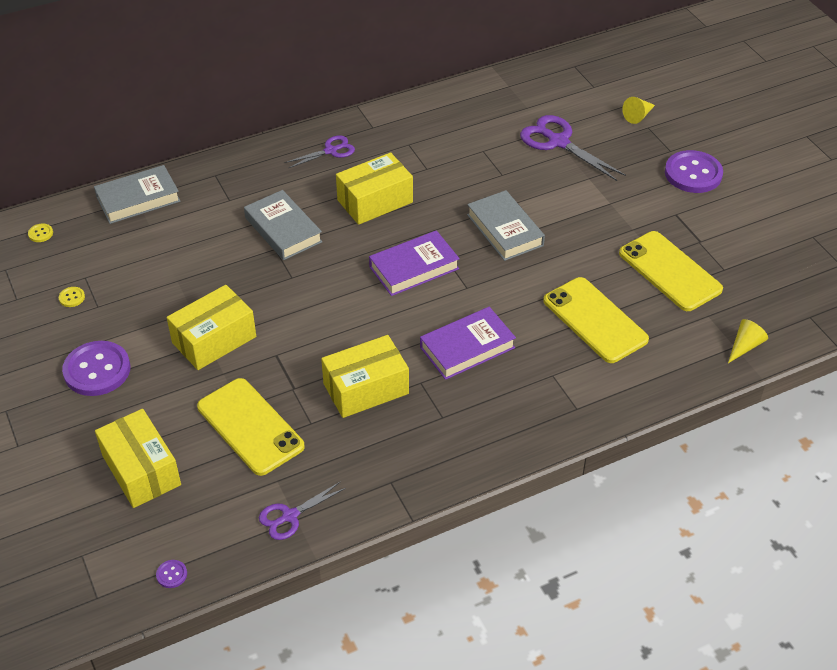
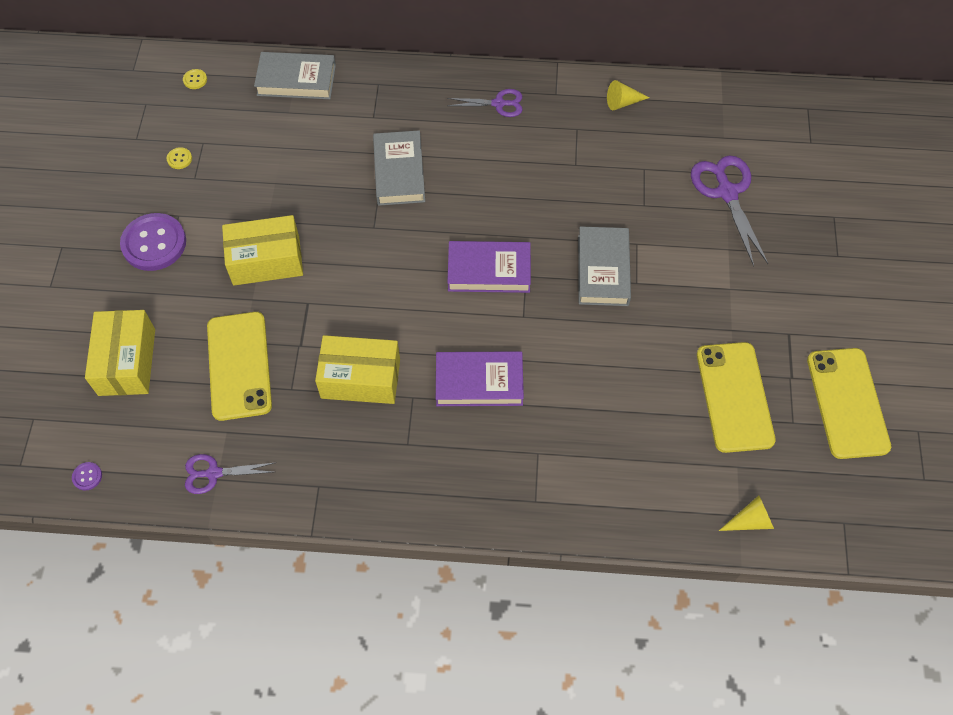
camera: 30 degrees right, 15 degrees up
yellow box [336,152,413,225] -> none
yellow phone [543,277,649,363] -> yellow phone moved to [807,348,891,459]
yellow cone [622,97,655,124] -> yellow cone moved to [607,80,650,110]
purple button [665,150,723,193] -> none

